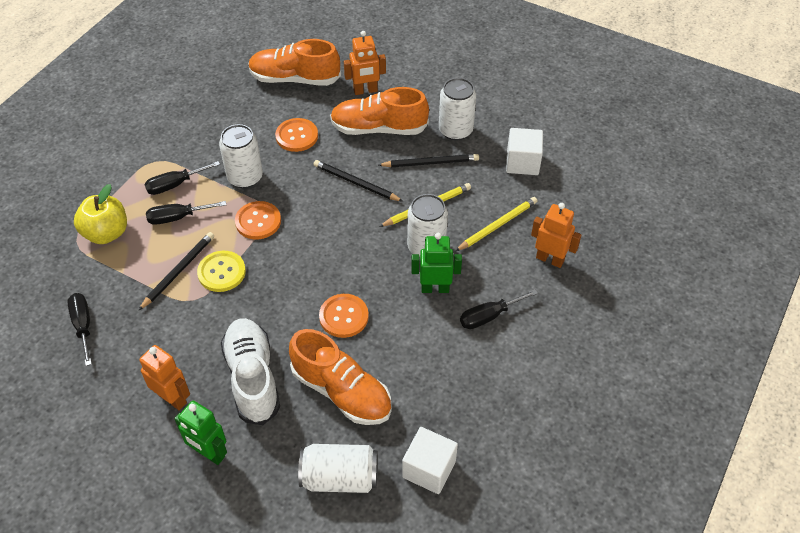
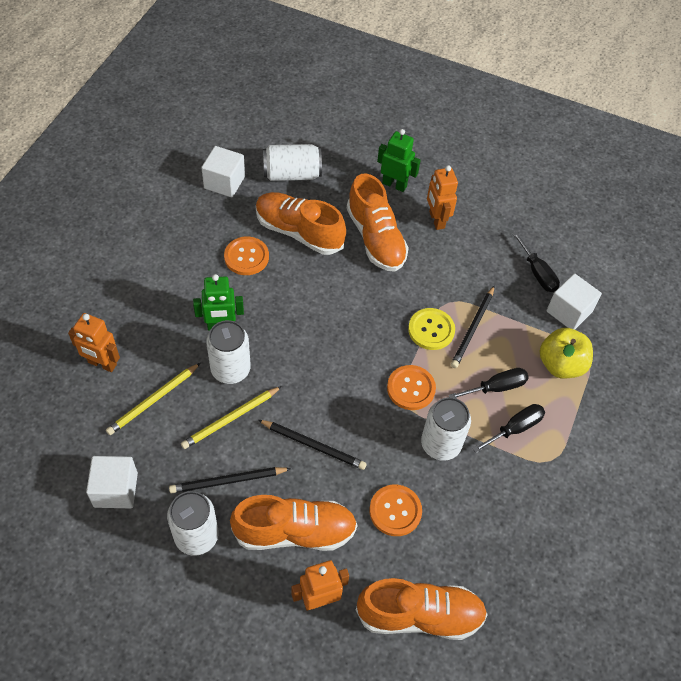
camera: 170 degrees right, 5 degrees up
orange robot [139,345,190,410] -> orange robot turned 45 degrees clockwise [427,165,458,230]
white shoe [221,318,280,425] -> orange shoe [347,173,409,272]
orange button [319,294,369,338] -> orange button moved to [224,237,269,275]
black screwdriver [460,289,538,329] -> none
none -> white cube [546,274,602,330]

